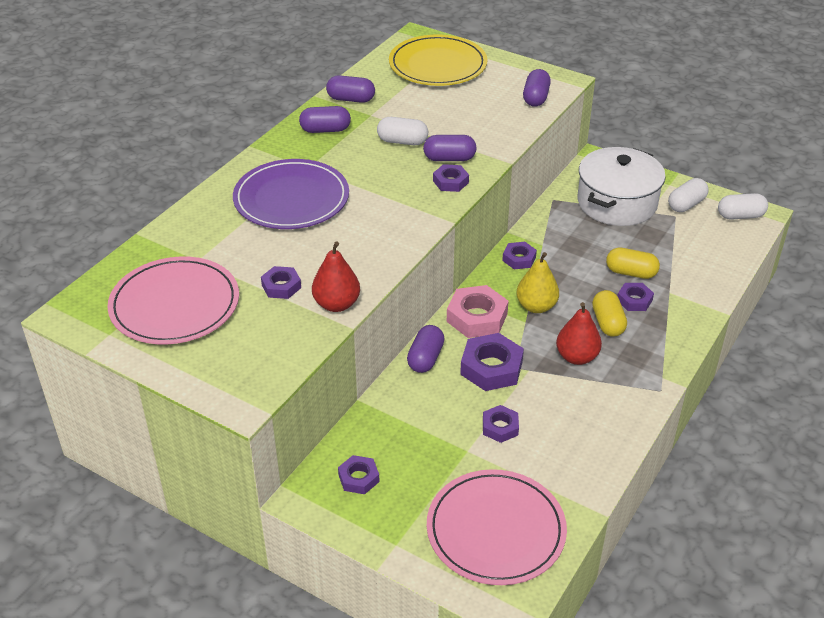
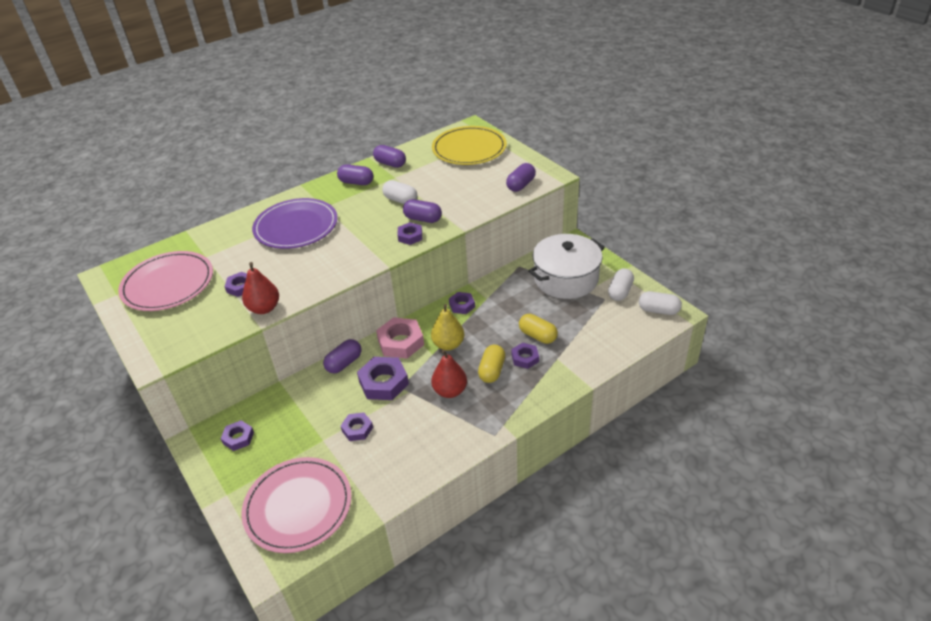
camera: 25 degrees right, 0 degrees up
white capsule [668,178,709,212] -> white capsule turned 45 degrees counterclockwise [608,268,634,301]

